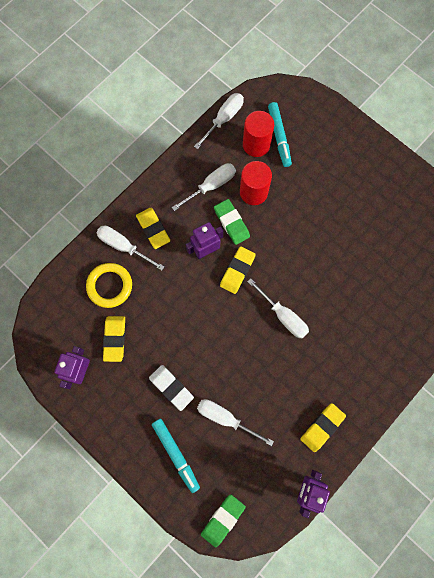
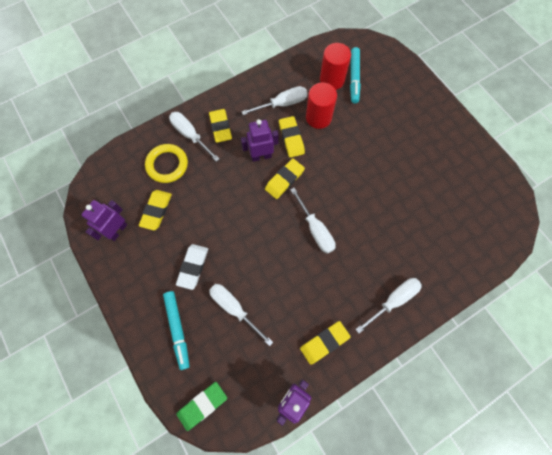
camera: 15 degrees right, 5 degrees down
white eraser [149,365,194,411] -> white eraser turned 45 degrees clockwise [176,244,208,290]
white screwdriver [194,93,244,149] -> white screwdriver moved to [355,278,422,333]
green eraser [214,199,250,245] -> yellow eraser [279,116,305,158]

